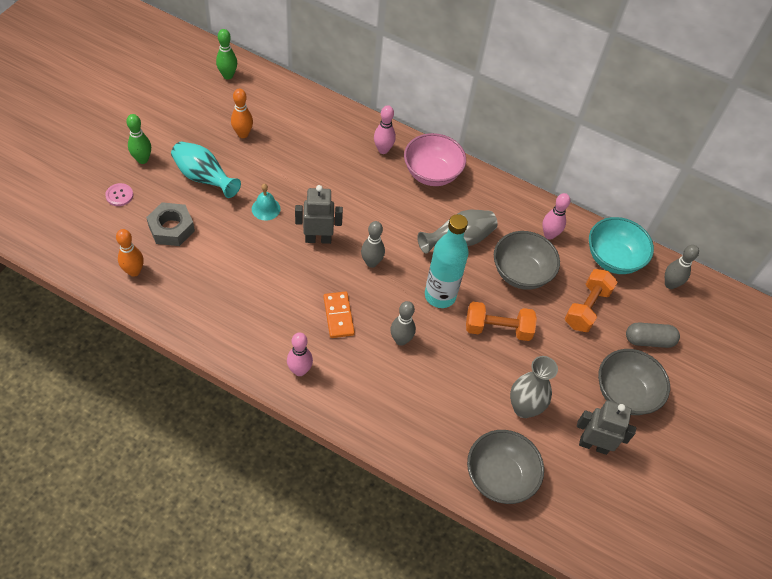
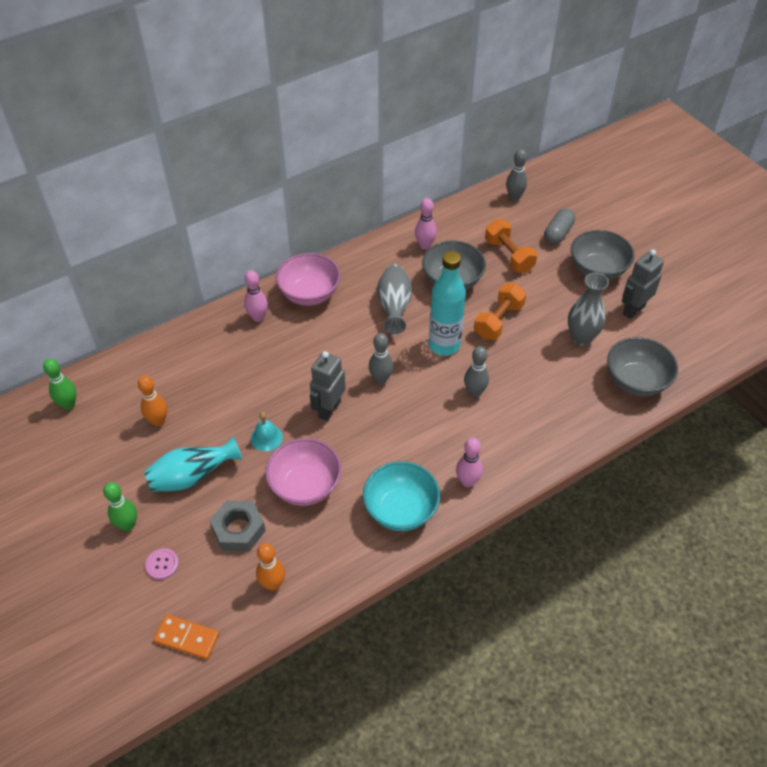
camera: 55 degrees left, 5 degrees down
orange domino [323,292,355,338] -> orange domino moved to [153,614,219,660]
turquoise bowl [589,217,654,274] -> turquoise bowl moved to [363,461,440,531]
none -> pink bowl [265,438,341,506]

